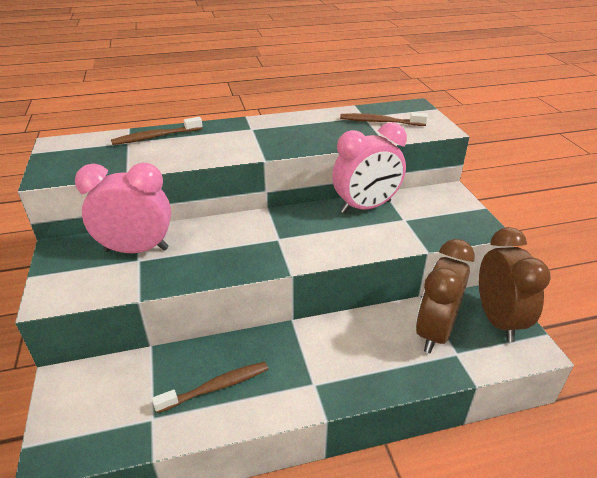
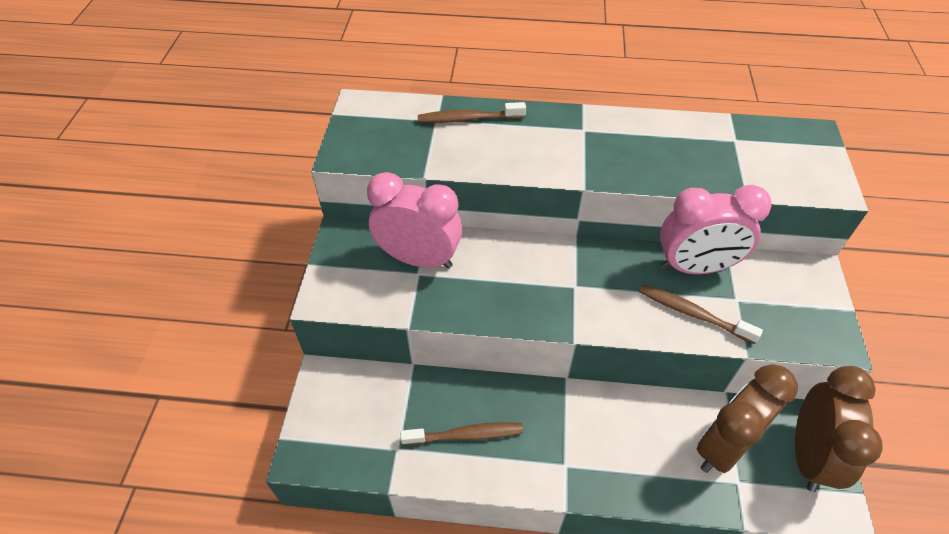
camera: 20 degrees right, 15 degrees up
brown toothbrush [340,112,428,126] -> brown toothbrush moved to [639,284,763,344]

